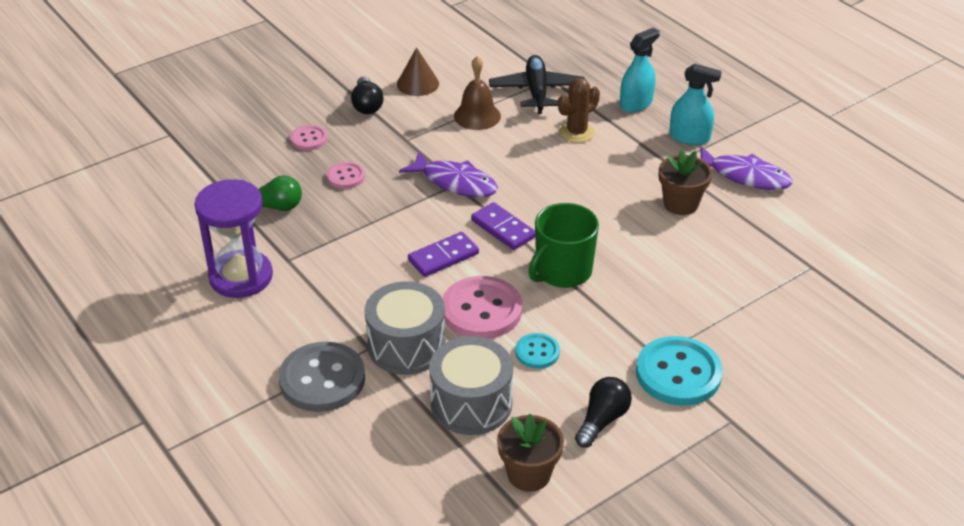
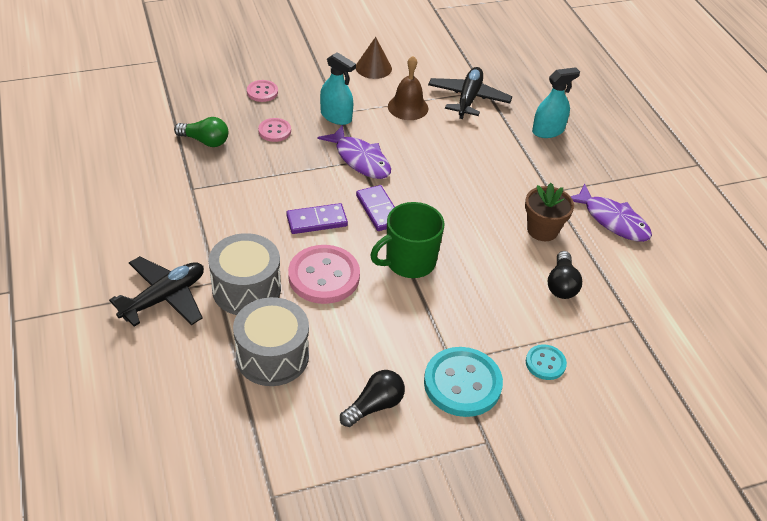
camera: 15 degrees right, 5 degrees up
purple hourglass [194,179,273,298] -> none
grey button [279,342,365,412] -> black plane [109,256,204,327]
black light bulb [351,76,384,114] -> black light bulb moved to [548,251,582,299]
brown flower pot [497,414,564,492] -> none
turquoise button [515,333,560,369] -> turquoise button moved to [526,344,567,380]
brown cactus [558,78,600,143] -> none
turquoise spray bottle [669,64,722,145] -> turquoise spray bottle moved to [320,52,356,125]

